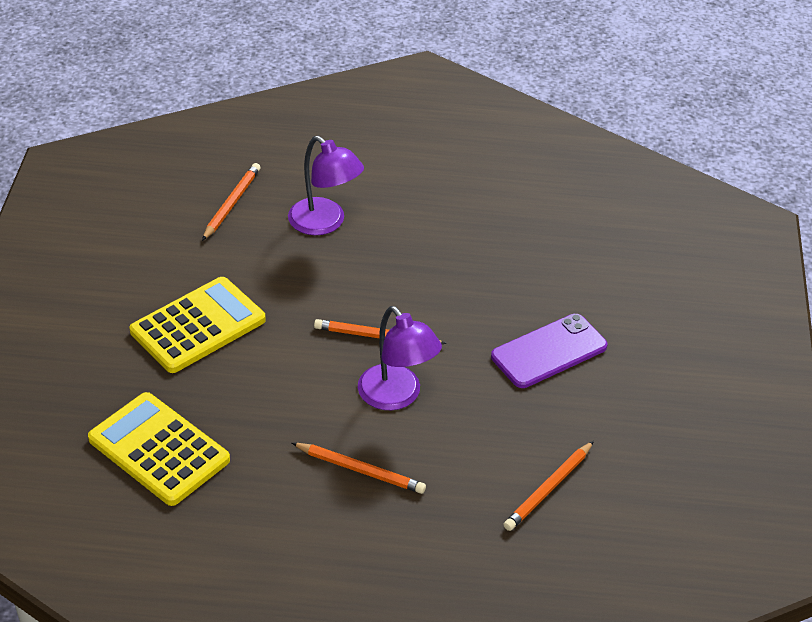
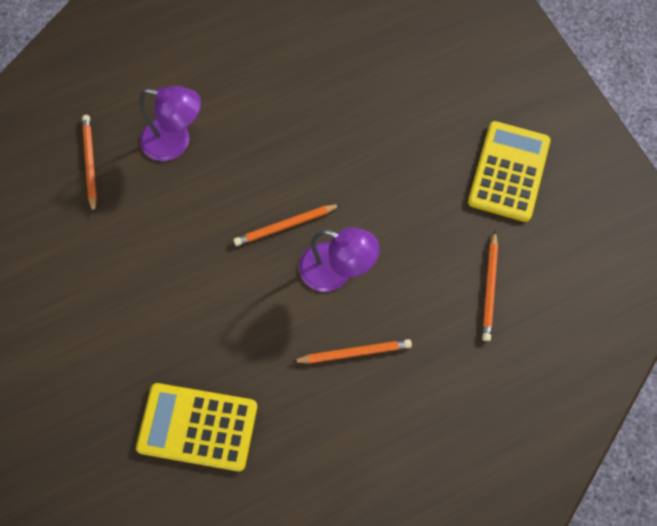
camera: 30 degrees left, 25 degrees up
yellow calculator [130,277,266,373] -> yellow calculator moved to [468,121,551,222]
purple phone [491,314,608,388] -> none

